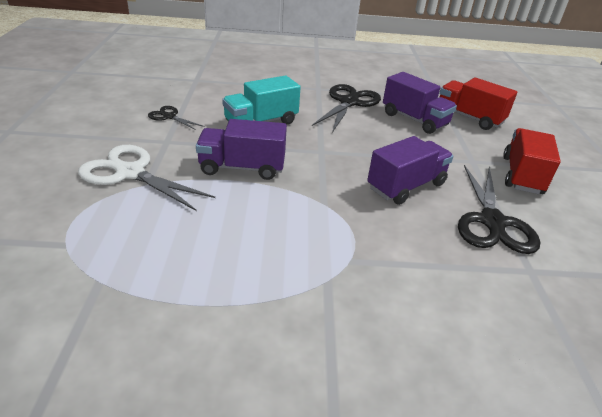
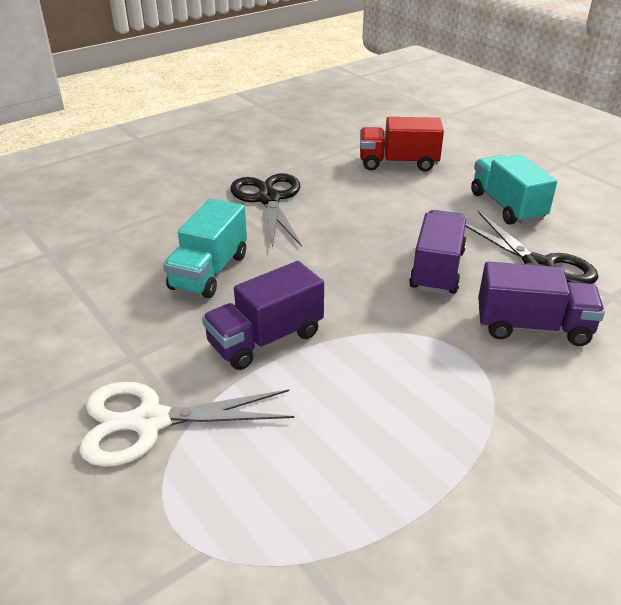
camera: 35 degrees left, 0 degrees up
black scissors [148,106,205,130] -> none
purple truck [383,72,457,134] -> purple truck moved to [478,262,605,346]
red truck [503,128,561,194] -> turquoise truck [471,155,557,225]

